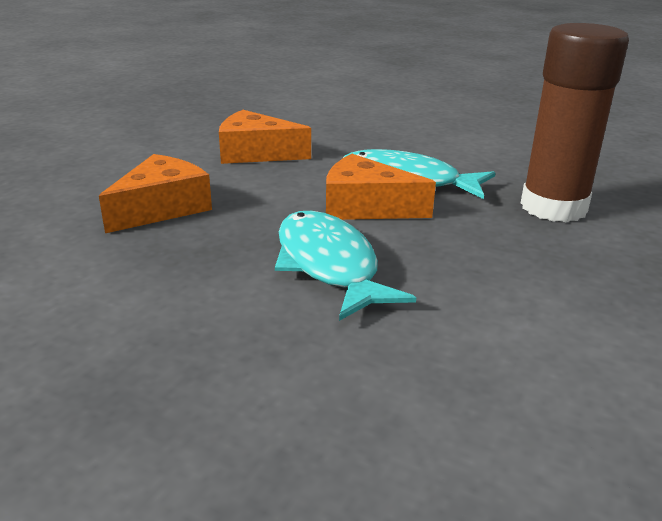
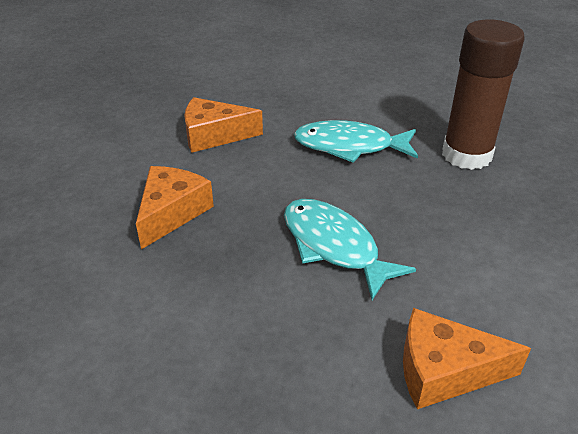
camera: 15 degrees left, 10 degrees up
orange cheese [326,154,436,220] -> orange cheese moved to [403,308,531,409]

